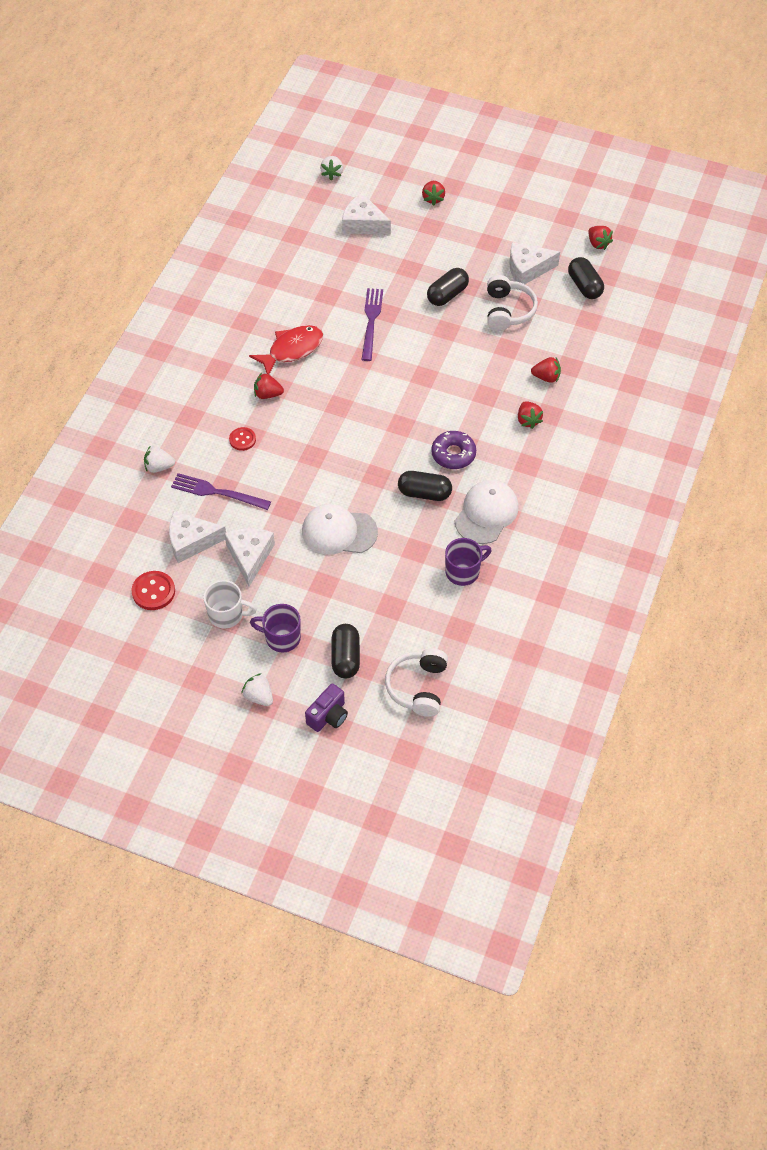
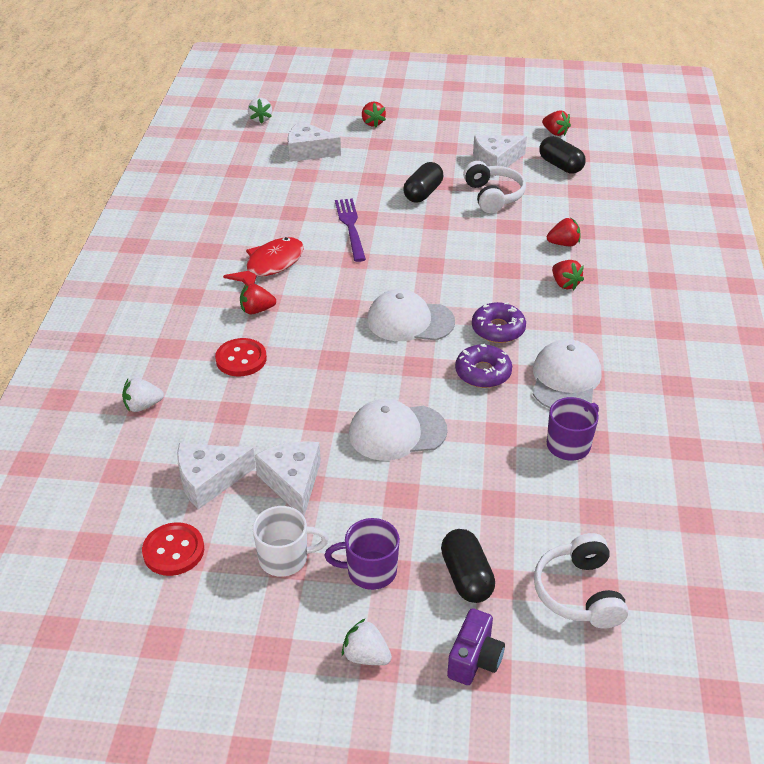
camera: 15 degrees left, 15 degrees down
purple fork [171,473,271,510] -> none
red button [229,427,256,451] -> red button [215,338,267,376], size x1.51
black capsule [398,471,452,501] -> purple donut [455,344,512,388]
none -> white cap [367,289,455,341]

